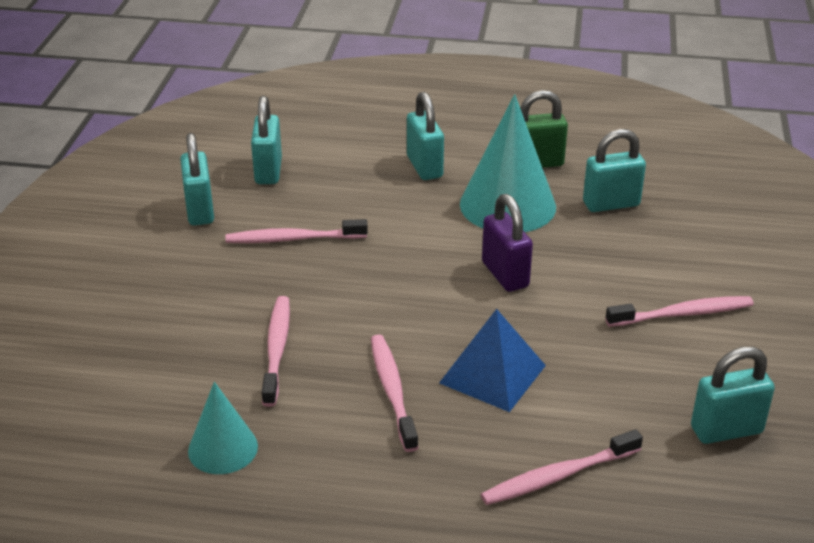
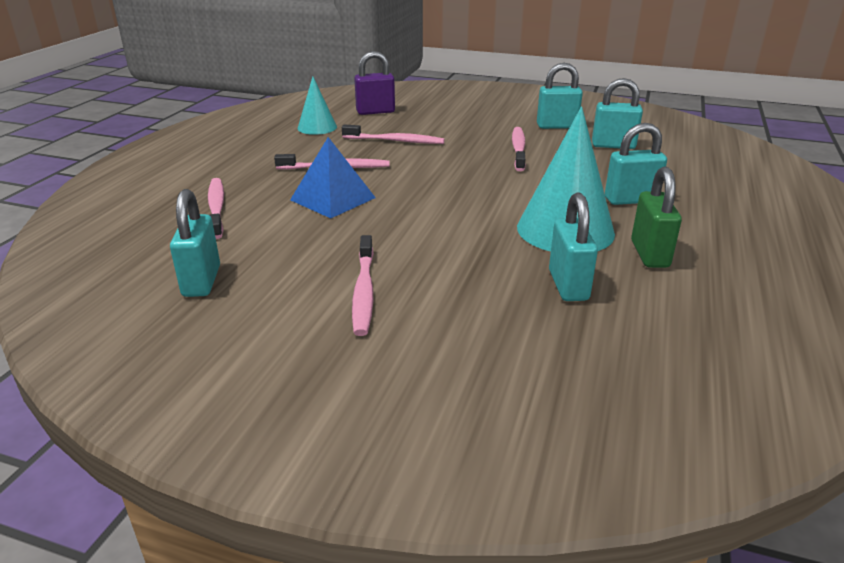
camera: 100 degrees right, 5 degrees down
purple padlock [482,194,533,292] -> purple padlock moved to [354,51,395,115]

